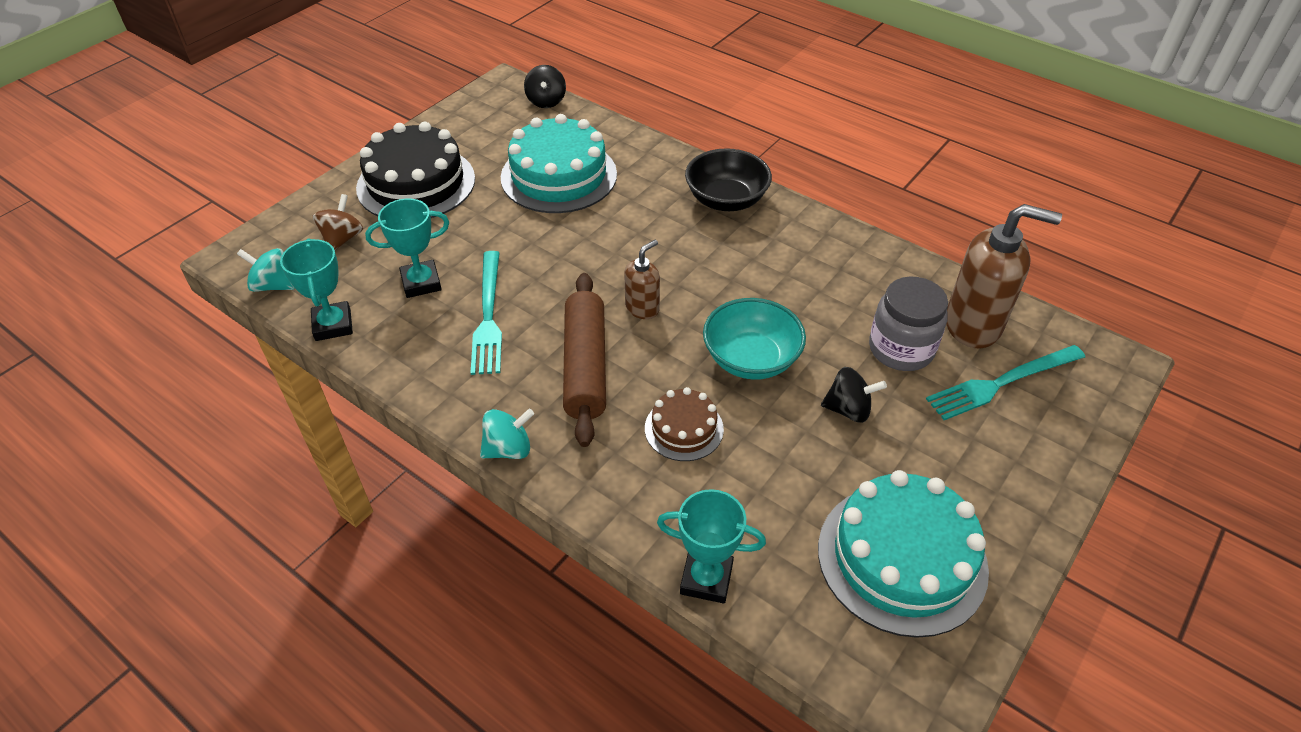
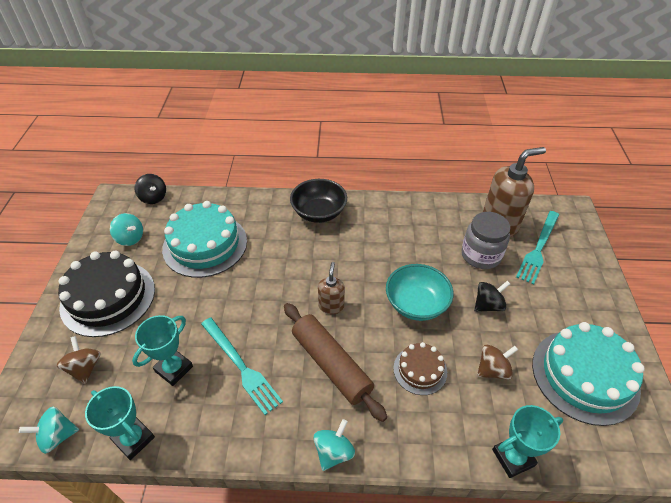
camera: 35 degrees left, 0 degrees up
none -> turquoise spinning top [110,213,143,246]
none -> brown spinning top [477,345,518,380]

